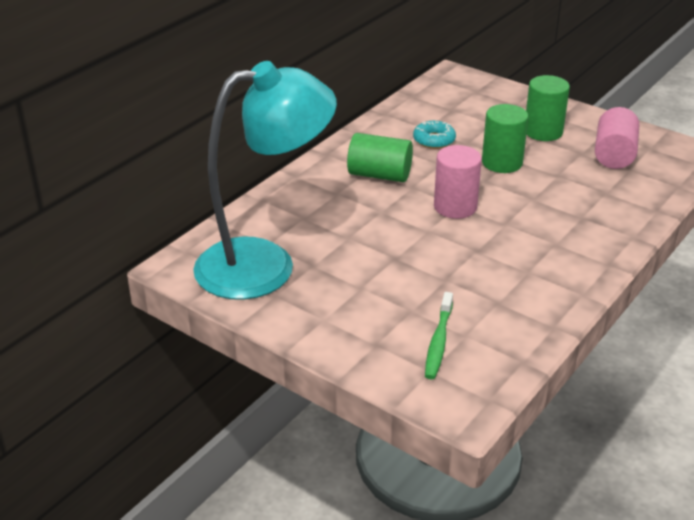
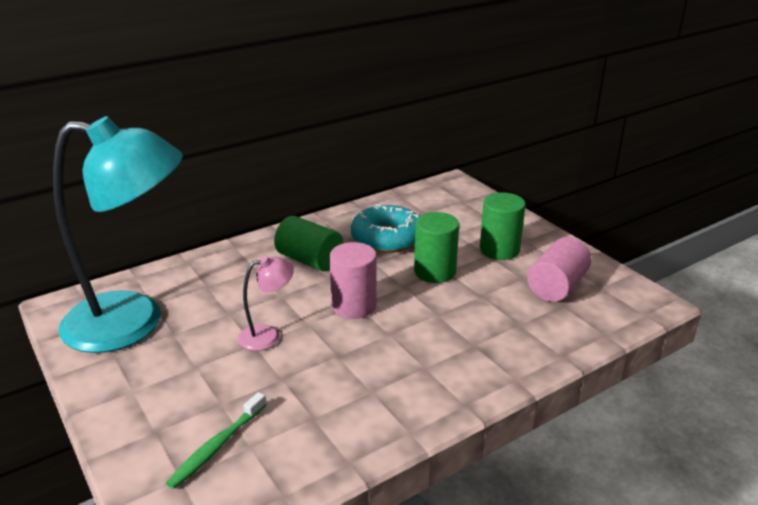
camera: 20 degrees right, 5 degrees down
turquoise donut [413,121,456,149] -> turquoise donut [351,204,419,253], size x1.72
none -> pink lamp [238,256,294,351]

